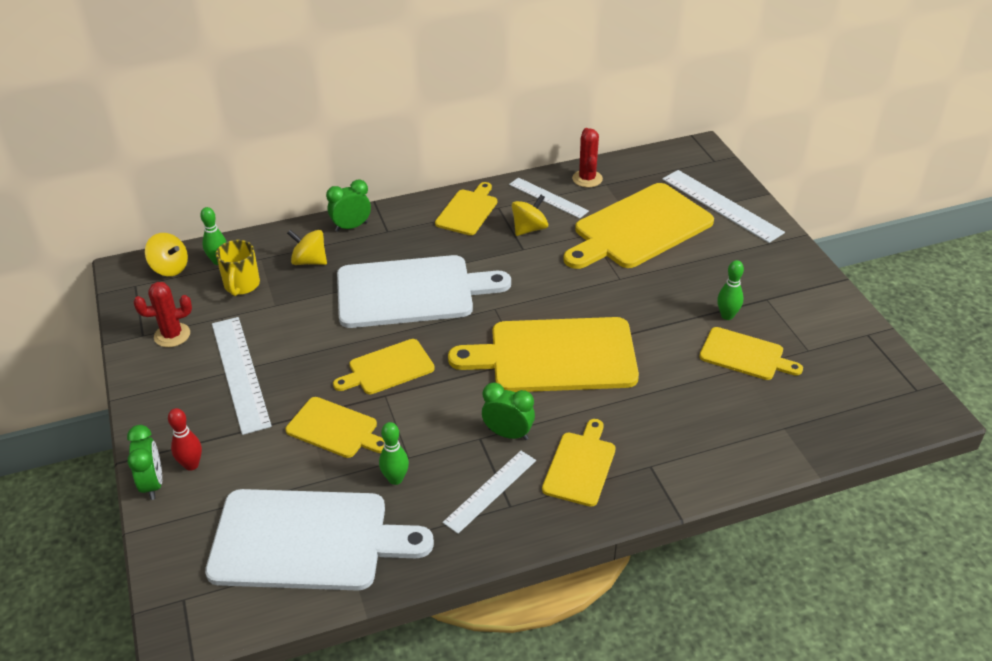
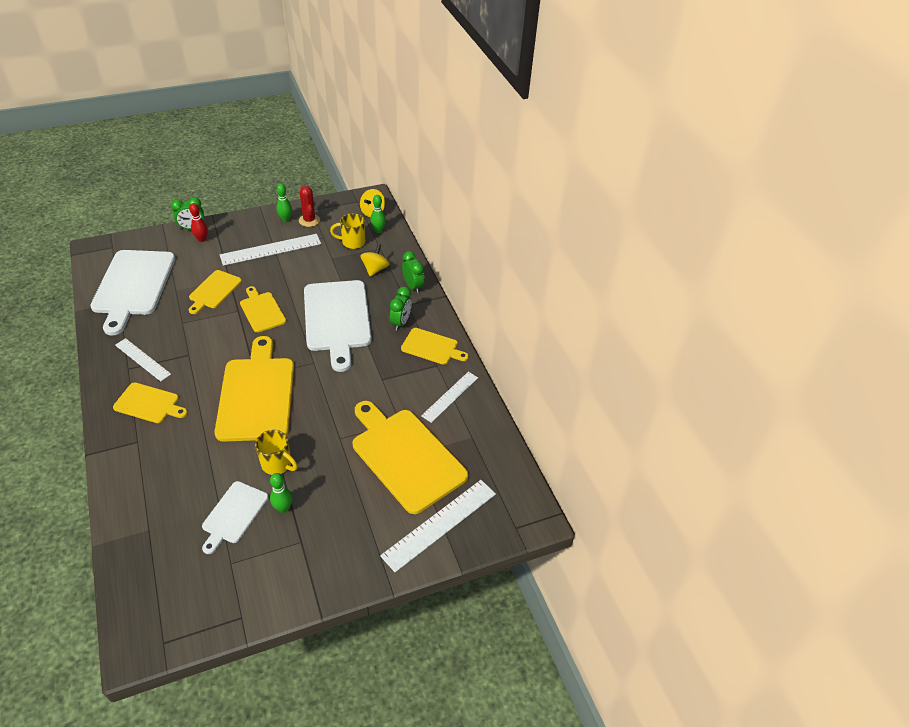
camera: 85 degrees right, 5 degrees up
green bowling pin [379,422,409,485] -> green bowling pin moved to [277,184,292,222]
green clock [482,382,535,440] -> green clock moved to [390,286,412,331]
yellow spinning top [512,195,548,236] -> none
red cactus [572,128,603,187] -> none
yellow cutting board [699,327,803,380] -> white cutting board [202,481,268,554]
none -> yellow mug [255,430,298,475]

